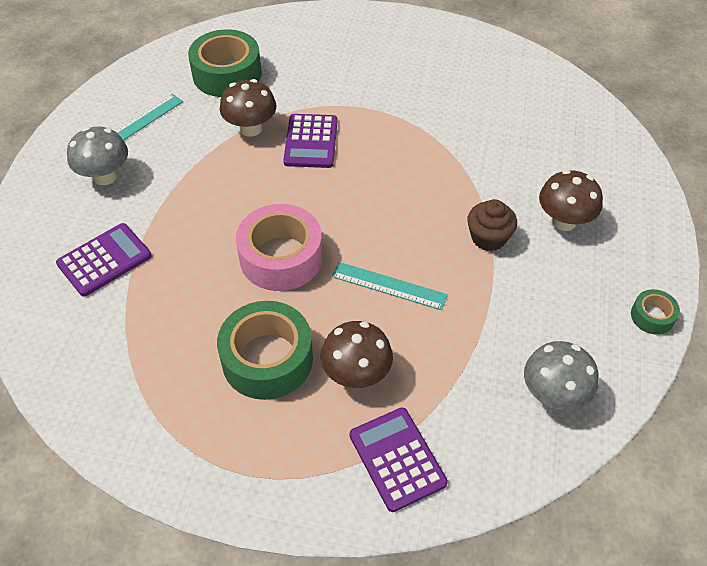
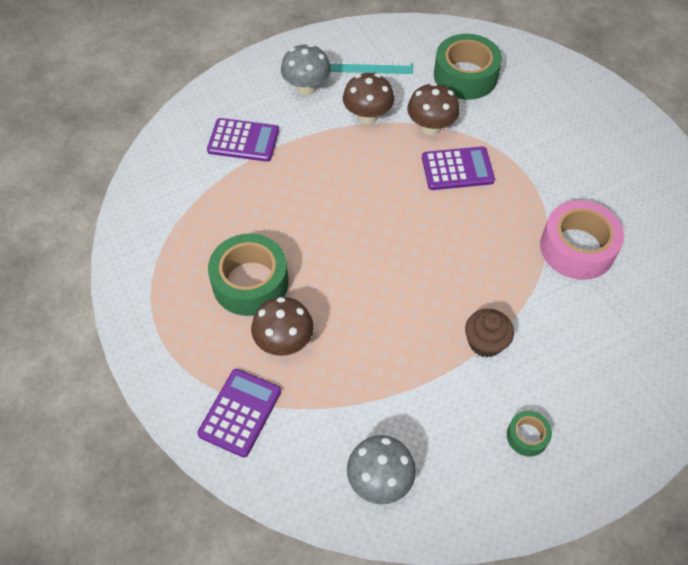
camera: 50 degrees right, 5 degrees up
pink tape [236,204,323,291] -> pink tape moved to [540,200,624,280]
purple calculator [283,114,337,168] -> purple calculator turned 150 degrees counterclockwise [422,146,495,190]
turquoise ruler [332,262,448,310] -> none
brown mushroom [539,170,603,231] -> brown mushroom moved to [343,73,394,124]
green tape [631,289,680,335] -> green tape moved to [507,411,552,457]

